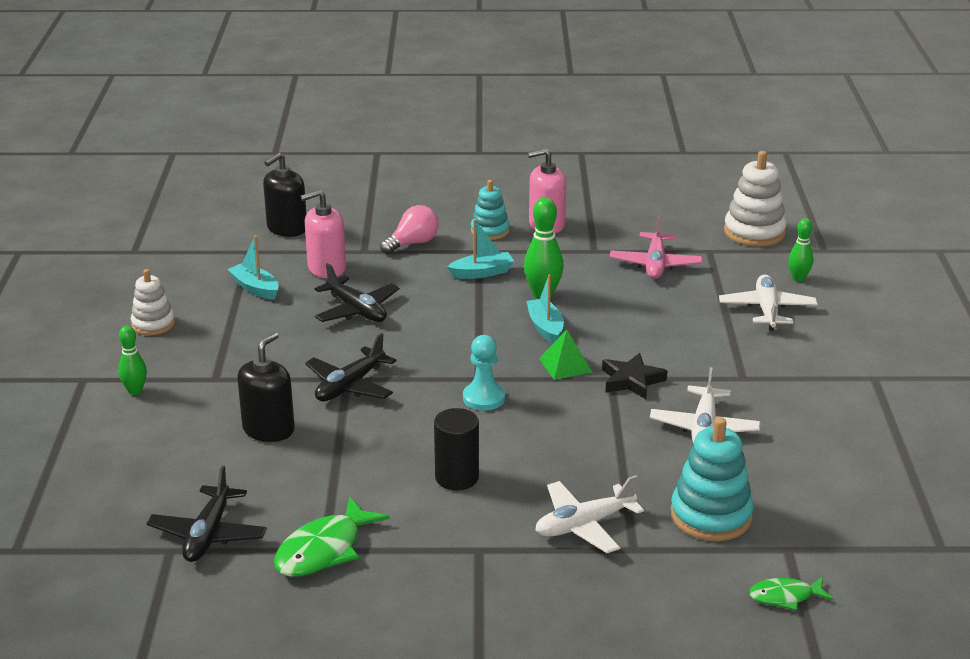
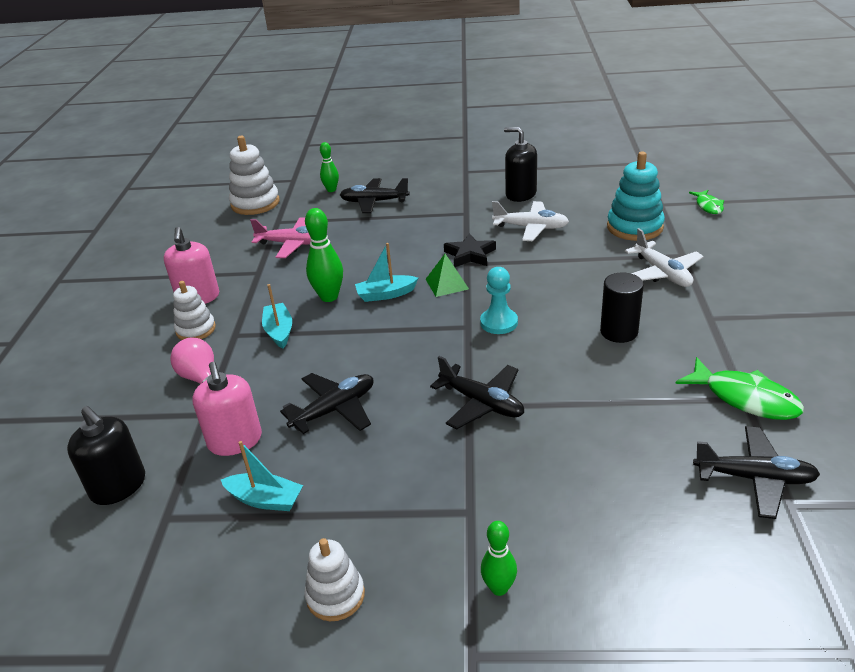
camera: 85 degrees left, 5 degrees up
turquoise boat [227,235,279,300] -> turquoise boat turned 120 degrees counterclockwise [221,441,303,511]
black soap dispenser [237,332,295,442] -> black soap dispenser moved to [504,127,537,202]
turquoise stacking toy [471,180,510,240] -> white stacking toy [173,281,216,340]
white plane [719,274,818,331] -> black plane [340,178,410,213]

